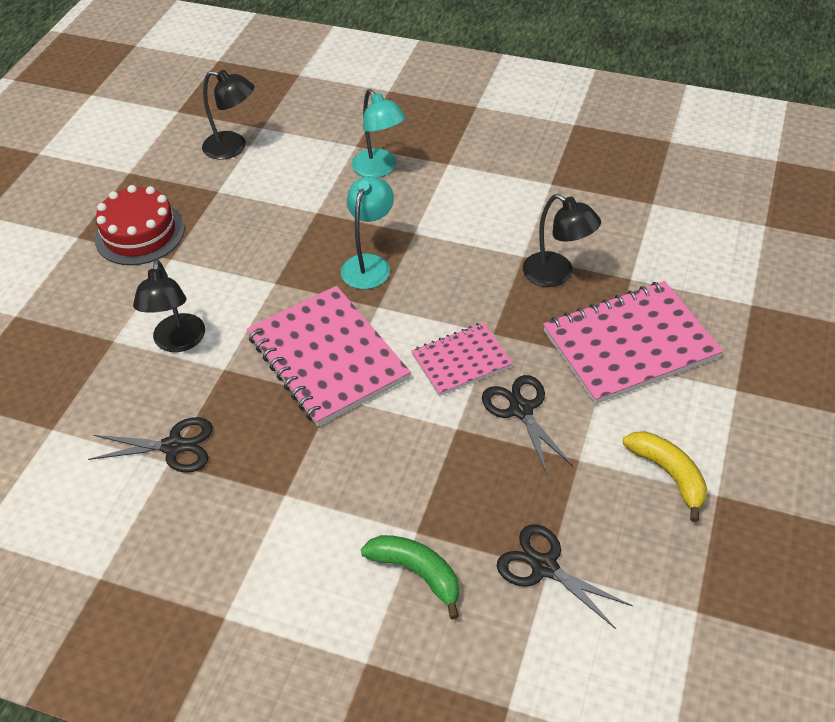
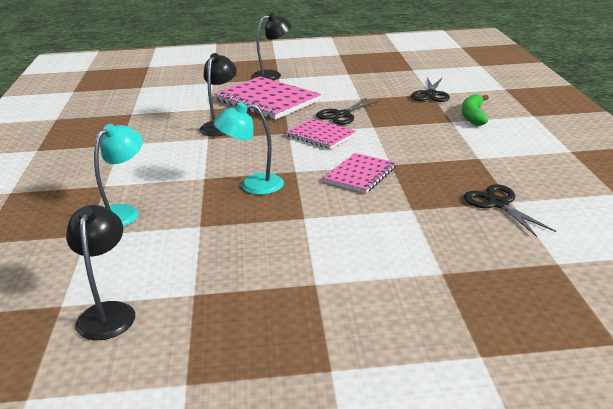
camera: 115 degrees left, 20 degrees down
red cake [94,185,185,265] -> none
black lamp [133,260,205,352] -> black lamp moved to [252,13,292,80]
pink notebook [247,286,411,426] -> pink notebook [323,153,396,193], size x0.57
yellow banana [623,431,707,522] -> none

